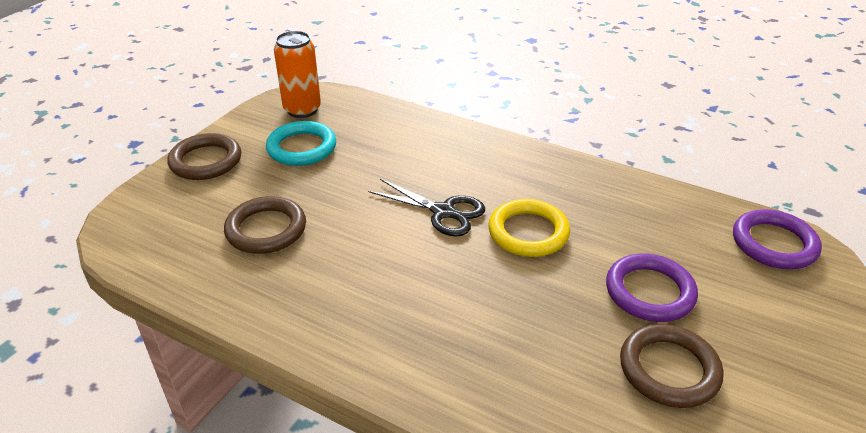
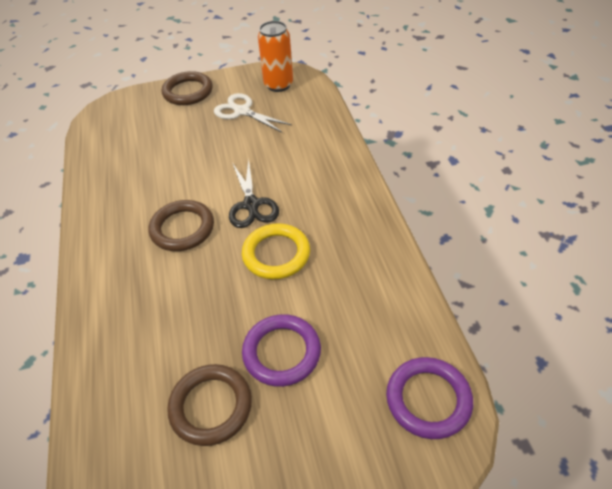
camera: 50 degrees right, 10 degrees up
brown ring [224,196,306,254] -> brown ring moved to [149,200,214,251]
turquoise ring [266,121,336,166] -> white scissors [214,93,292,132]

